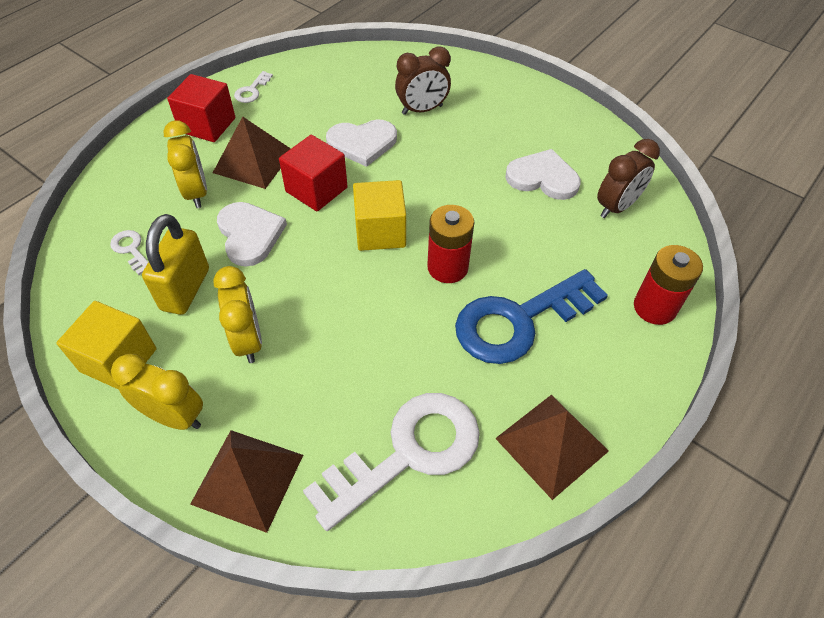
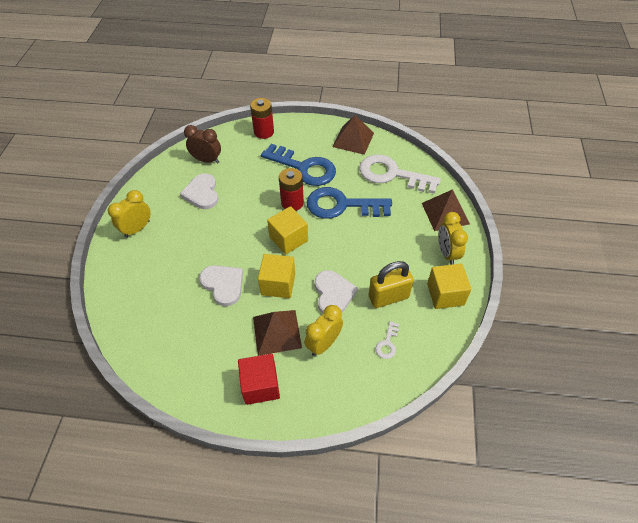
camera: 120 degrees left, 0 degrees up
yellow clock [213,266,262,363] -> yellow clock moved to [108,190,150,238]
white heart [217,202,287,267] -> white heart turned 135 degrees clockwise [315,270,358,314]
white key [234,71,273,103] -> none
red cube [279,135,348,211] -> yellow cube [258,254,295,298]
brown clock [395,47,451,115] -> none
none -> blue key [306,187,392,219]

